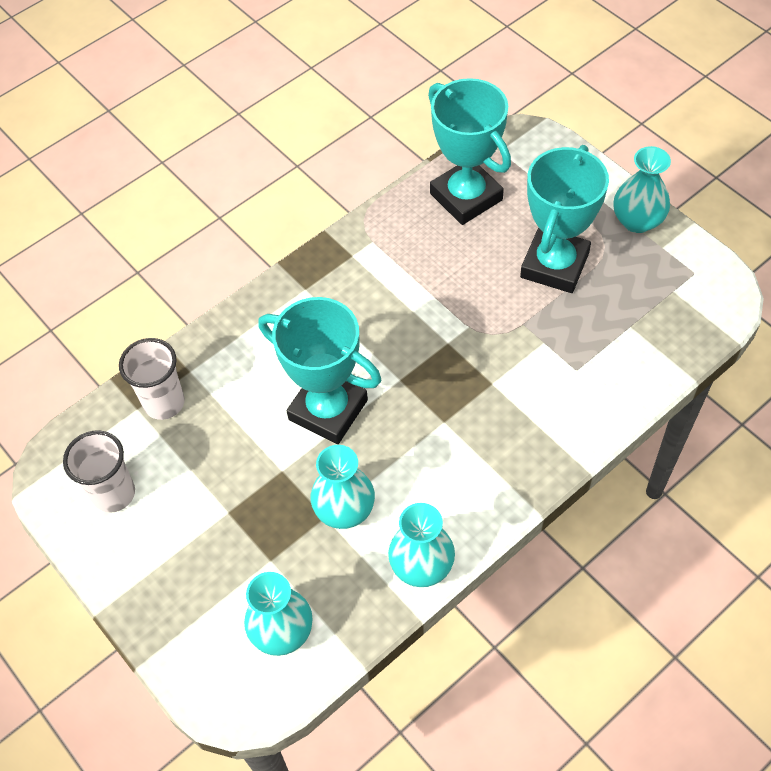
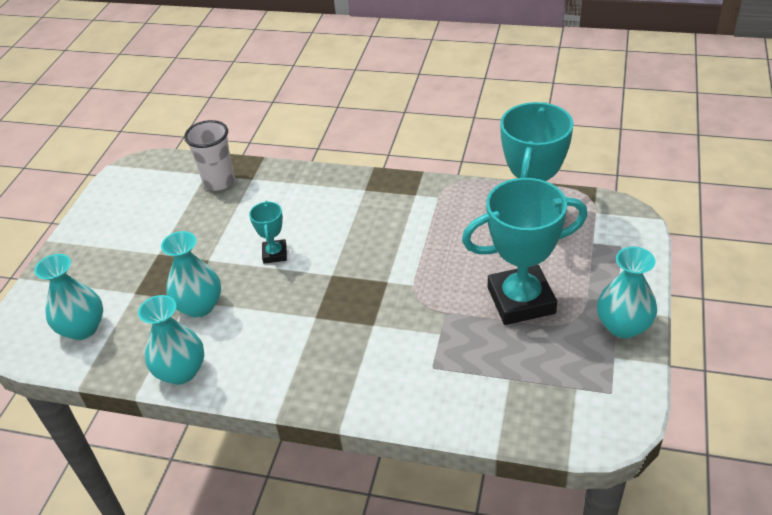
camera: 55 degrees right, 15 degrees down
white cup [63,430,135,513] -> none
turquoise trophy [258,297,382,444] -> turquoise trophy [249,201,287,264], size x0.47

